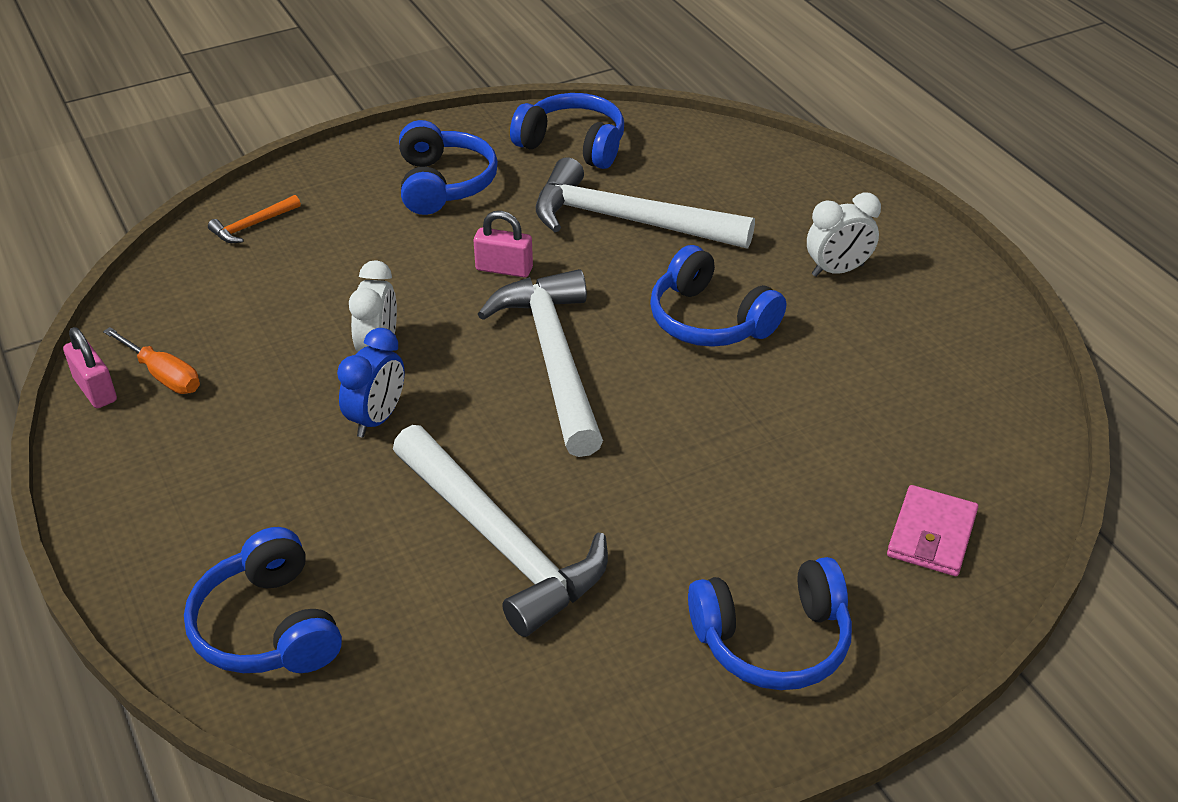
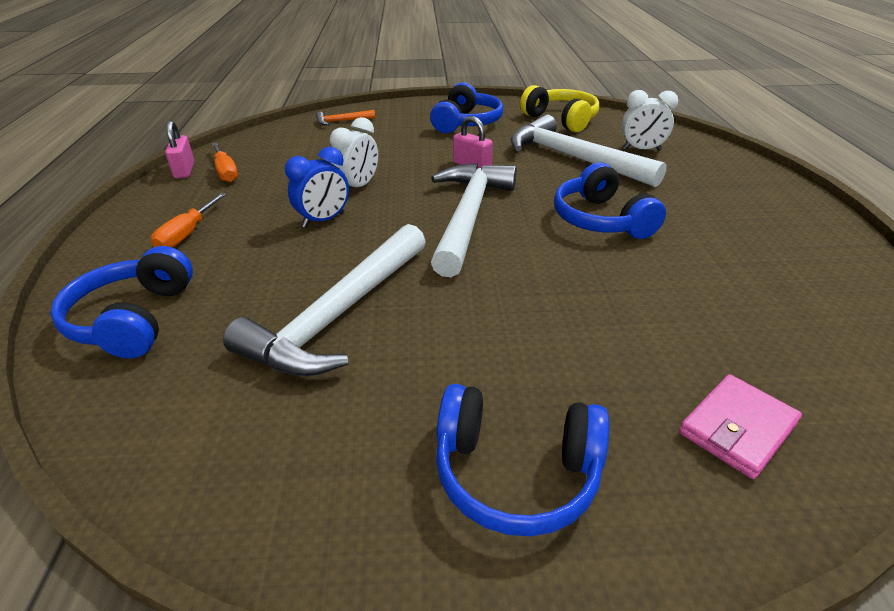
camera: 25 degrees right, 5 degrees down
white hammer [393,425,608,637] -> white hammer turned 45 degrees clockwise [223,224,426,376]
blue headphones [510,93,624,169] -> yellow headphones [520,85,599,133]
white clock [807,192,881,277] -> white clock moved to [622,90,678,151]
none -> orange screwdriver [151,193,226,248]

